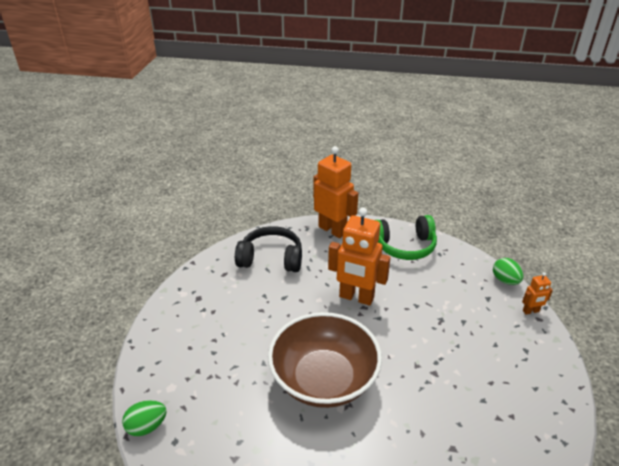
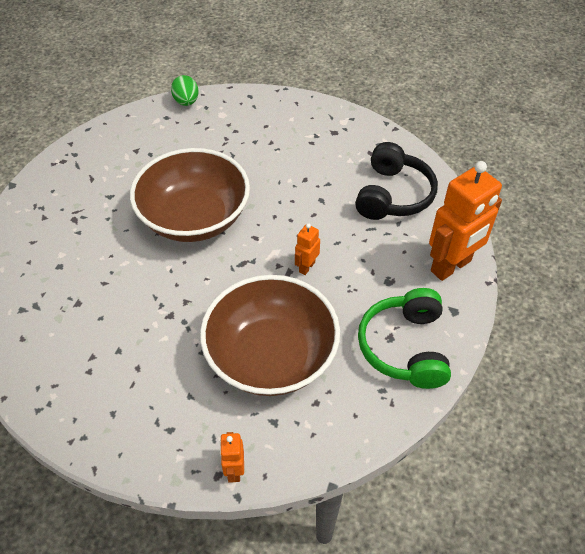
camera: 100 degrees right, 15 degrees up
orange robot [328,208,391,306] -> orange robot [295,223,320,275], size x0.46
green egg [493,258,523,285] -> none
none -> brown bowl [200,275,340,396]

